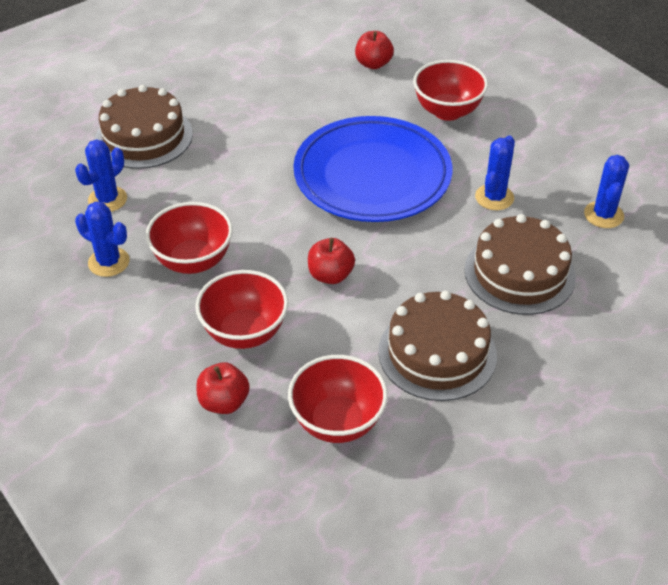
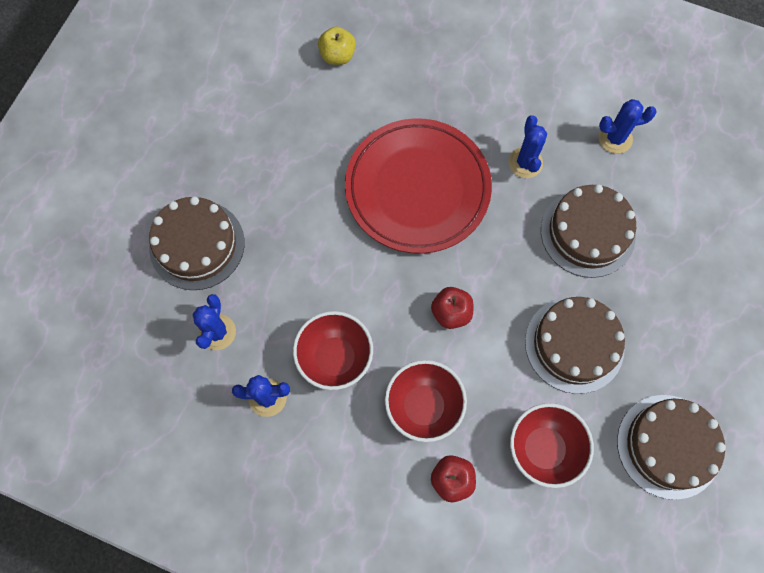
camera: 30 degrees left, 25 degrees up
blue plate [293,116,452,222] -> red plate [345,118,492,254]
red apple [355,31,394,69] -> yellow apple [318,27,356,65]
red bowl [413,60,488,121] -> none
blue cactus [584,155,629,228] -> blue cactus turned 75 degrees counterclockwise [598,99,657,154]
none -> brown cake [617,395,726,500]

